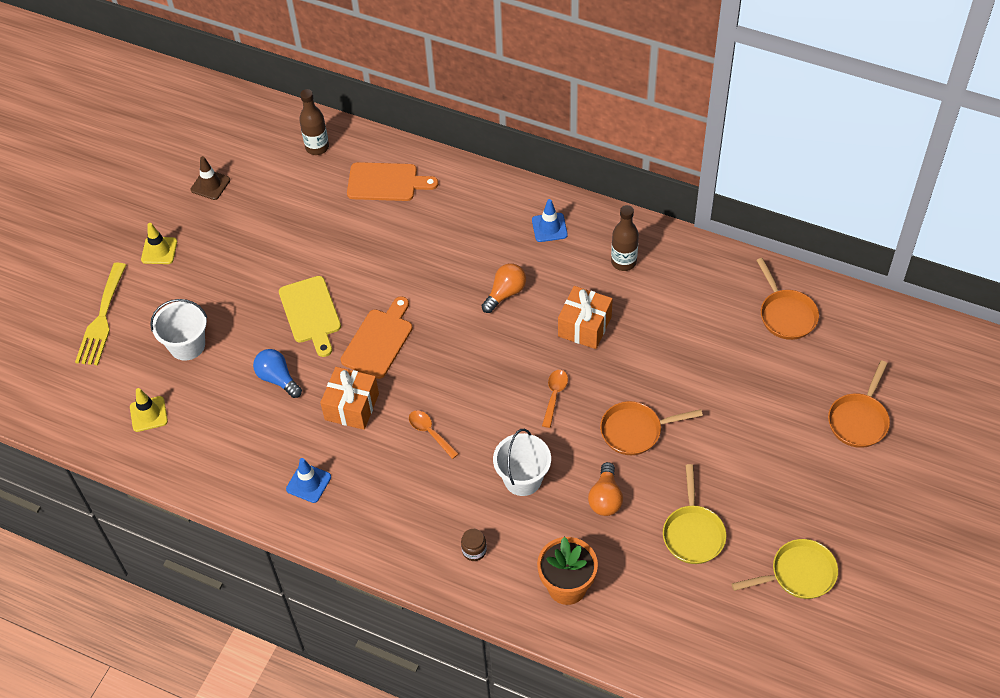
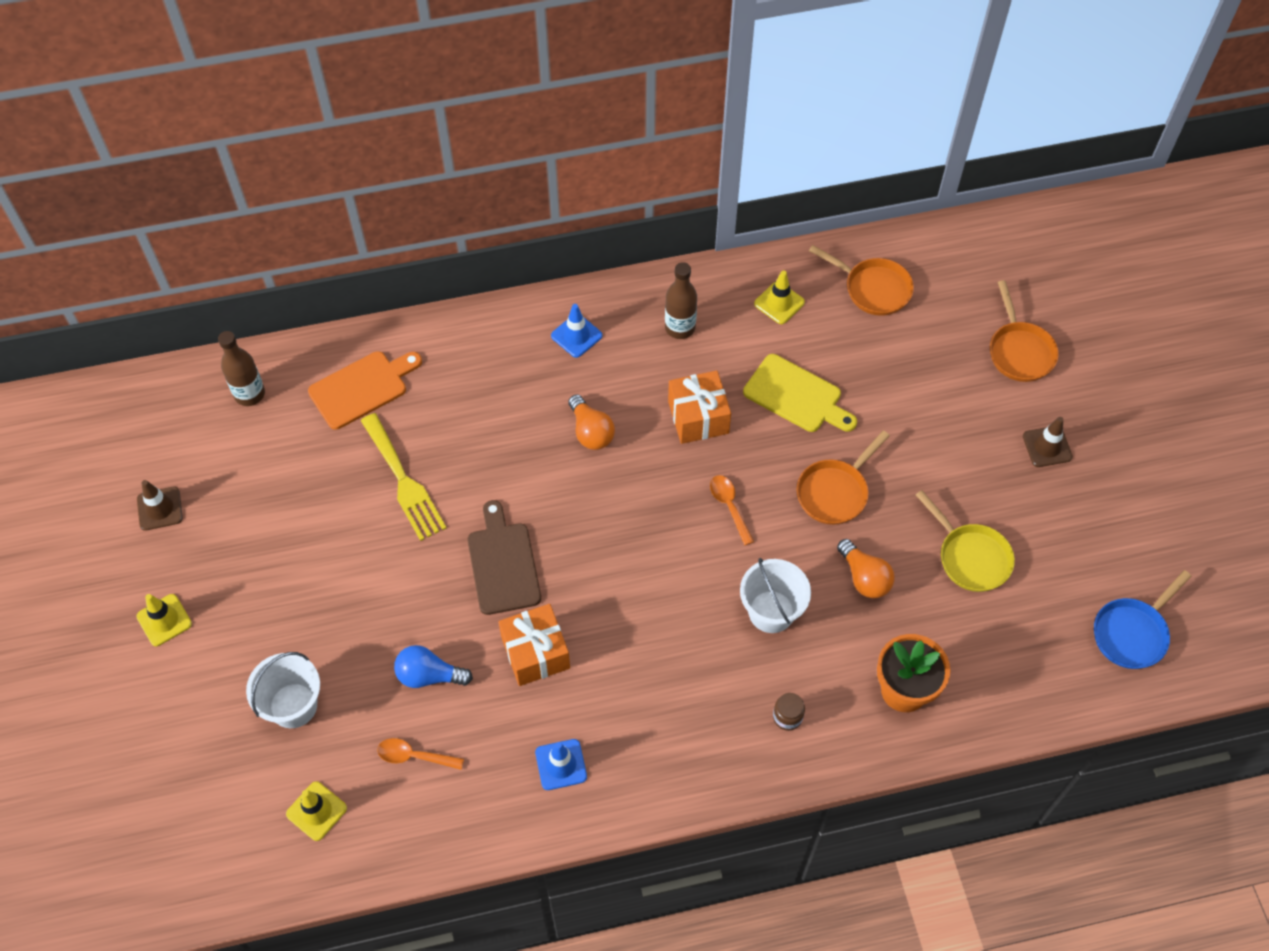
camera: 40 degrees left, 5 degrees up
yellow fork [75,263,126,365] -> yellow fork moved to [361,413,446,541]
yellow cutting board [279,276,341,357] -> yellow cutting board moved to [743,354,857,432]
orange cutting board [341,296,413,379] -> brown cutting board [467,500,541,615]
orange spoon [409,410,459,459] -> orange spoon moved to [377,738,464,770]
orange light bulb [481,263,526,313] -> orange light bulb turned 150 degrees clockwise [568,394,615,450]
yellow pan [732,539,838,599] -> none
none -> yellow traffic cone [754,270,805,324]
none -> brown traffic cone [1023,417,1073,467]
none -> blue pan [1094,570,1191,669]

